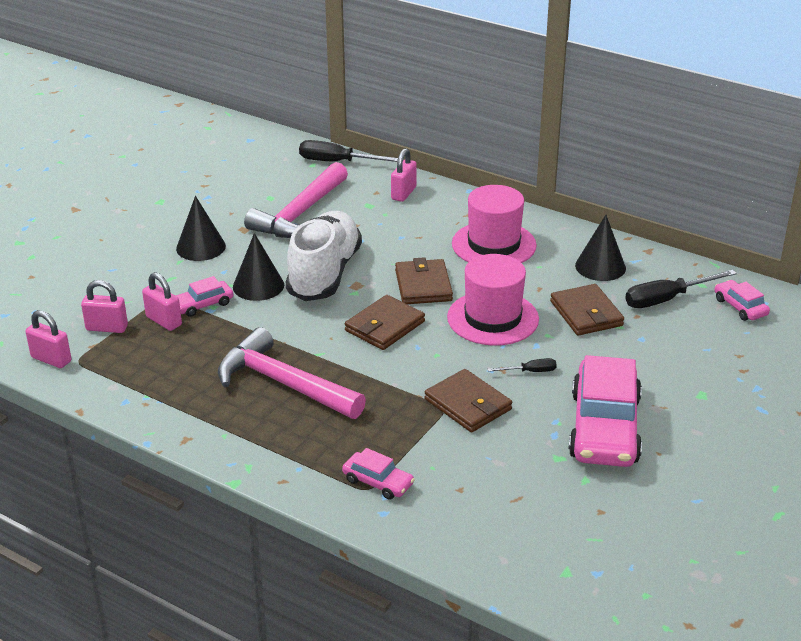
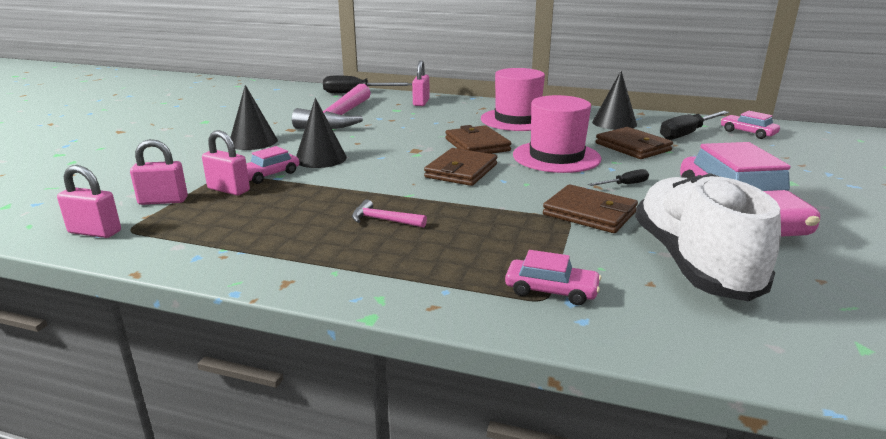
camera: 15 degrees left, 10 degrees down
pink hammer [218,327,366,419] -> pink hammer [352,200,427,228], size x0.42
white shoe [285,211,362,301] -> white shoe moved to [635,173,781,301]

